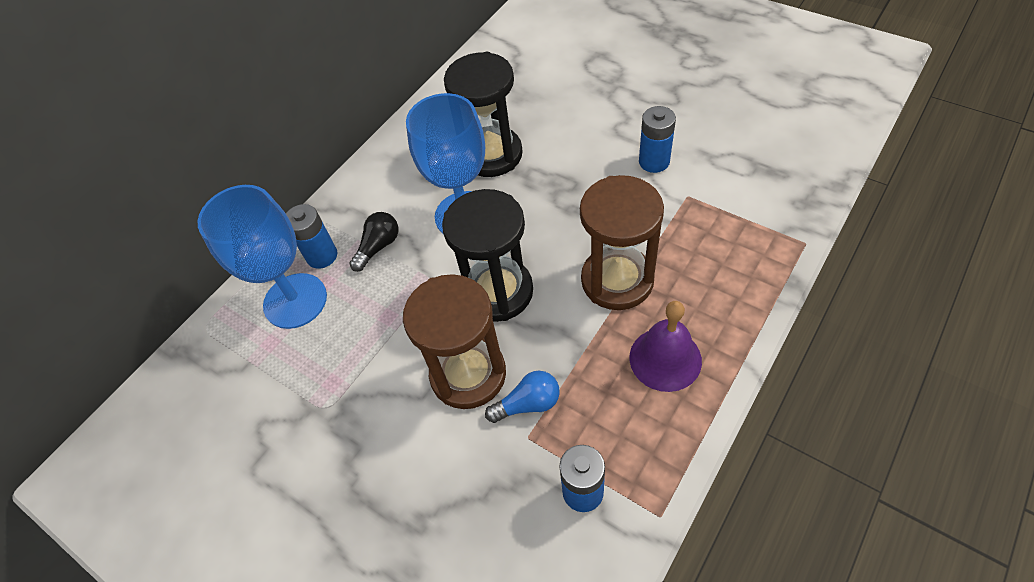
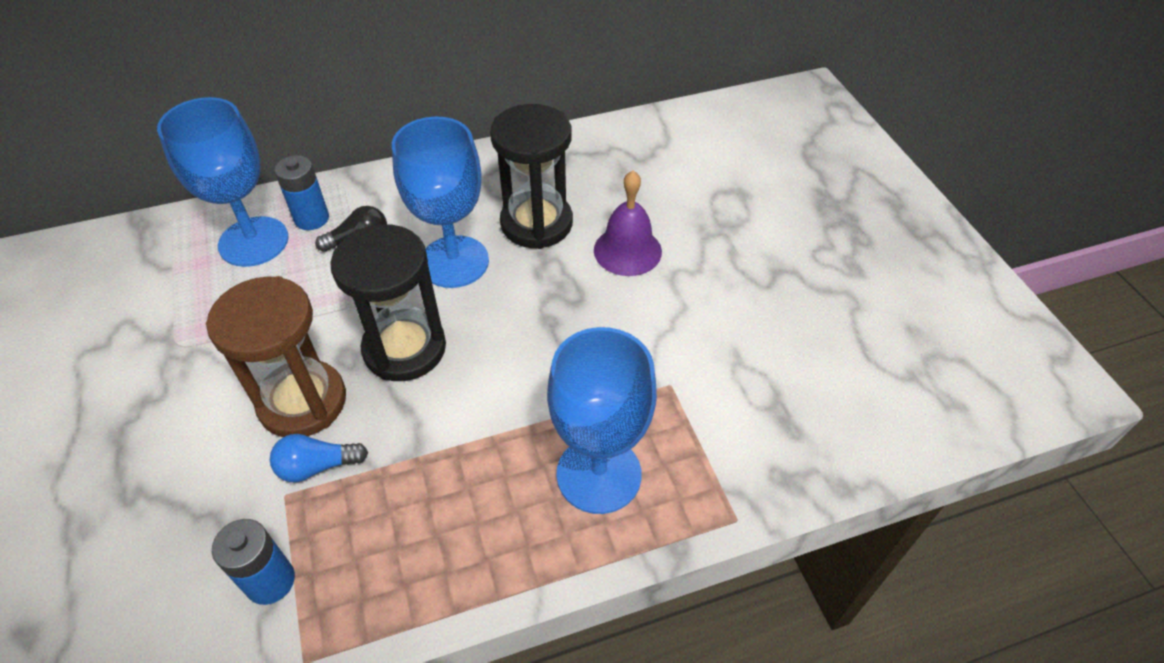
camera: 30 degrees right, 5 degrees down
blue light bulb [485,371,560,423] -> blue light bulb turned 150 degrees clockwise [270,434,368,482]
brown hourglass [580,175,664,310] -> none
purple bell [629,301,702,392] -> purple bell moved to [594,171,662,276]
blue battery [639,106,676,173] -> none
none -> blue goblet [547,327,657,514]

